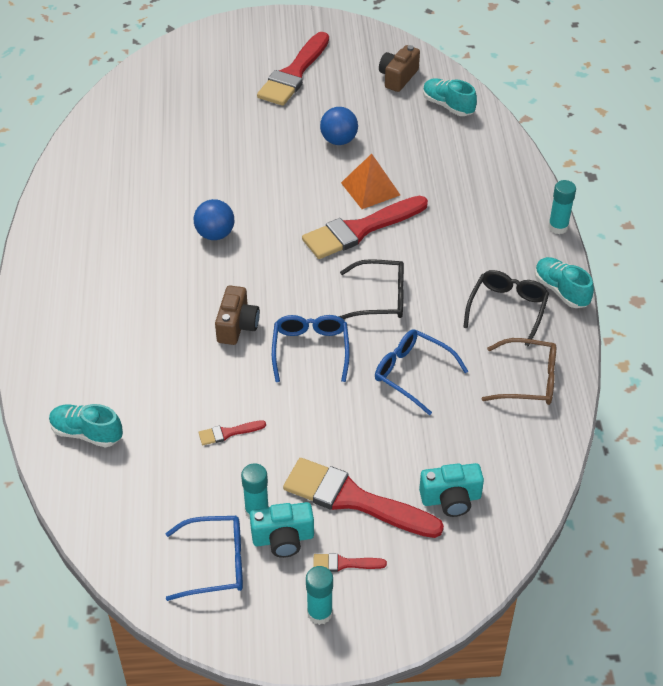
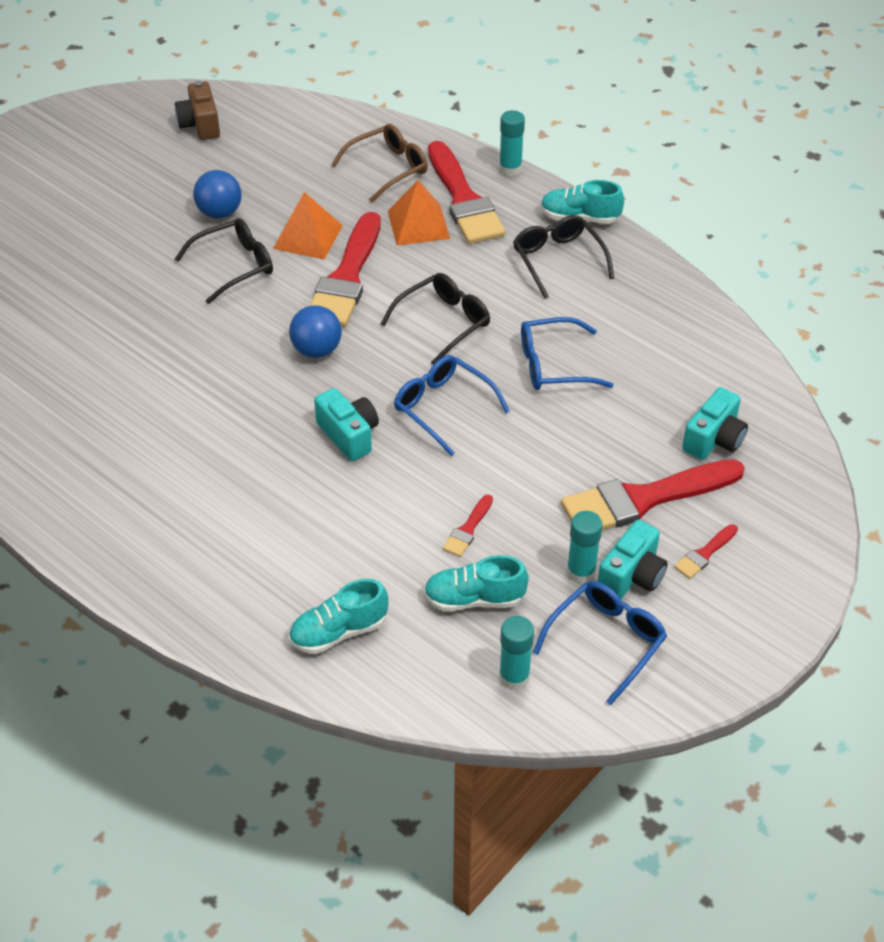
camera: 45 degrees left, 0 degrees up
blue ball [194,199,234,240] -> blue ball moved to [289,305,342,358]
brown camera [215,285,260,345] -> turquoise camera [314,388,379,461]
red brush [257,32,329,106] -> red brush moved to [428,141,505,244]
turquoise glue stick [306,566,333,625] -> turquoise glue stick moved to [499,616,534,690]
turquoise shoe [423,78,477,116] -> turquoise shoe moved to [424,555,529,611]
brown glasses [482,338,556,405] -> brown glasses moved to [331,124,428,203]
none -> black glasses [175,218,273,304]
none -> orange pyramid [388,180,450,246]

